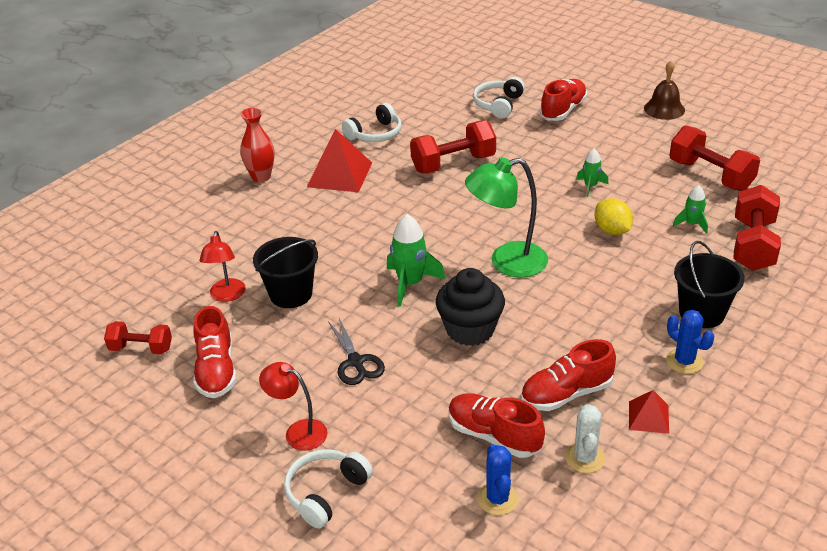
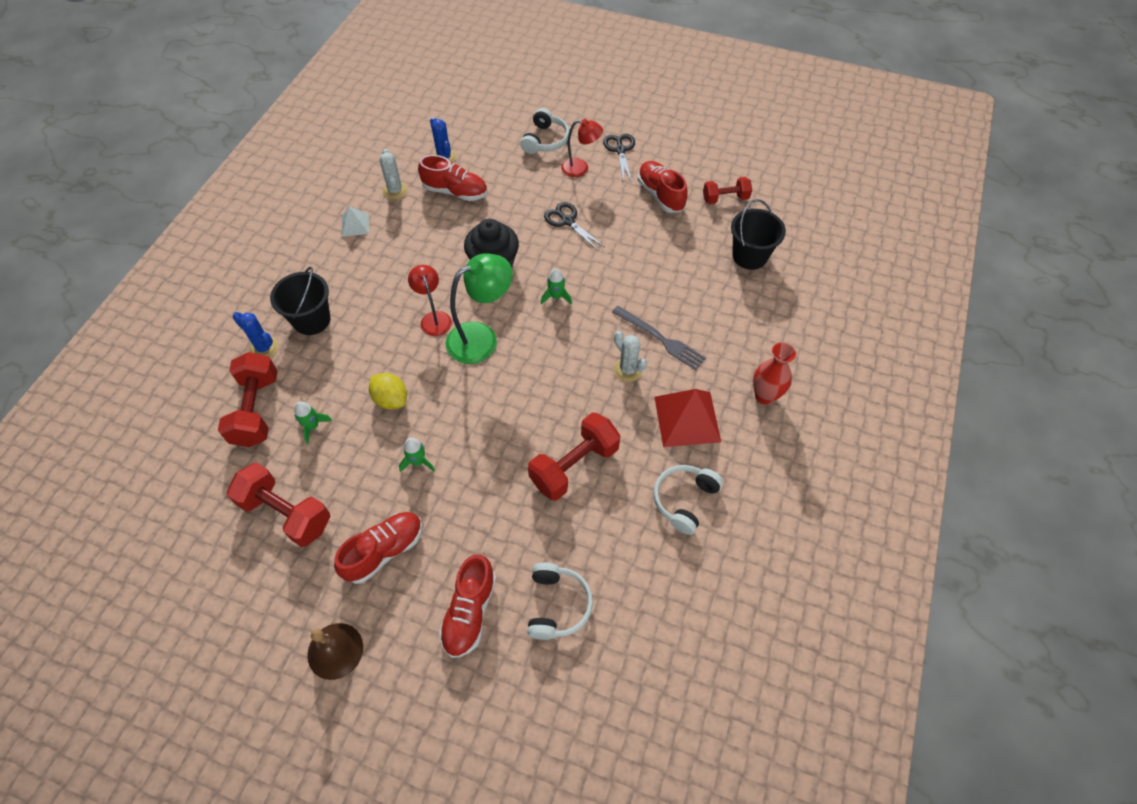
camera: 160 degrees right, 20 degrees up
red lamp [199,231,246,302] -> red lamp moved to [408,265,452,336]
black bucket [253,237,318,308] -> black bucket moved to [731,199,786,270]
green rocket [387,214,446,307] -> green rocket [541,269,572,304], size x0.58
red shoe [521,339,616,411] -> red shoe moved to [334,512,423,584]
red pyramid [629,390,669,434] -> white pyramid [342,206,369,237]
blue cactus [666,310,714,374] -> blue cactus moved to [233,312,279,358]
none -> black scissors [603,134,635,183]
none -> grey fork [612,306,706,370]
none -> white cactus [613,331,647,382]

